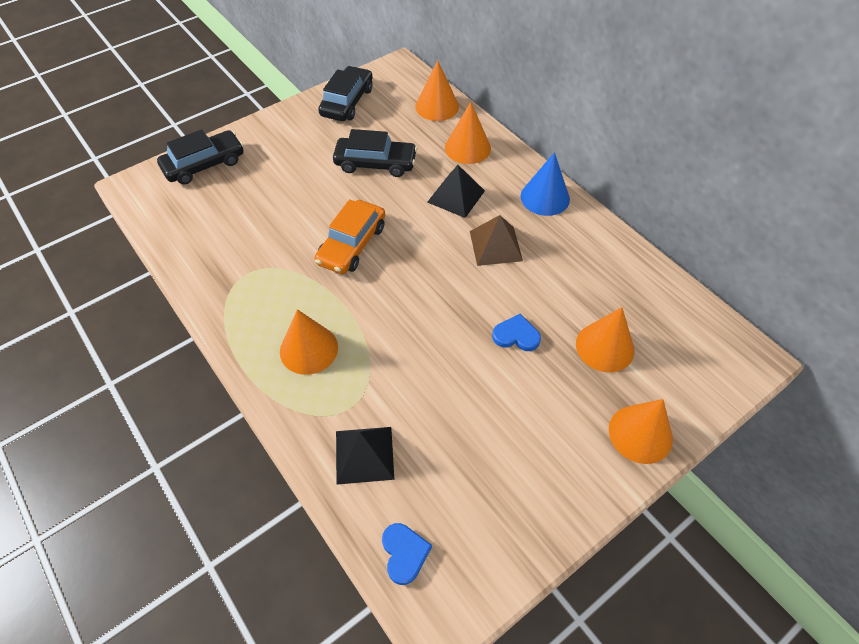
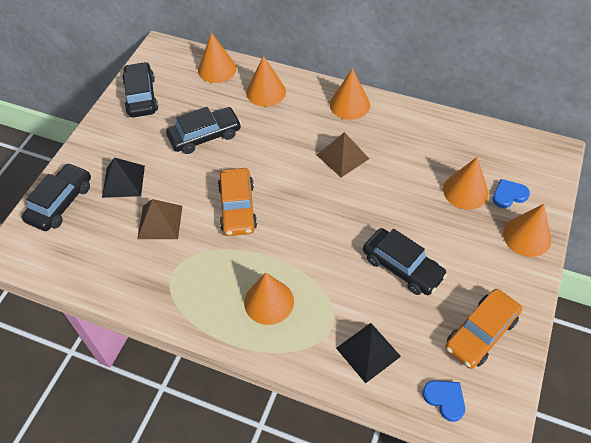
camera: 30 degrees left, 0 degrees up
black pyramid [427,165,485,218] -> black pyramid moved to [102,157,145,198]
blue heart [492,314,541,351] -> blue heart moved to [492,179,530,208]
blue cone [520,152,570,216] -> orange cone [330,68,370,120]
none -> brown pyramid [137,199,182,239]
none -> black car [363,228,447,295]
none -> orange car [445,289,522,369]

